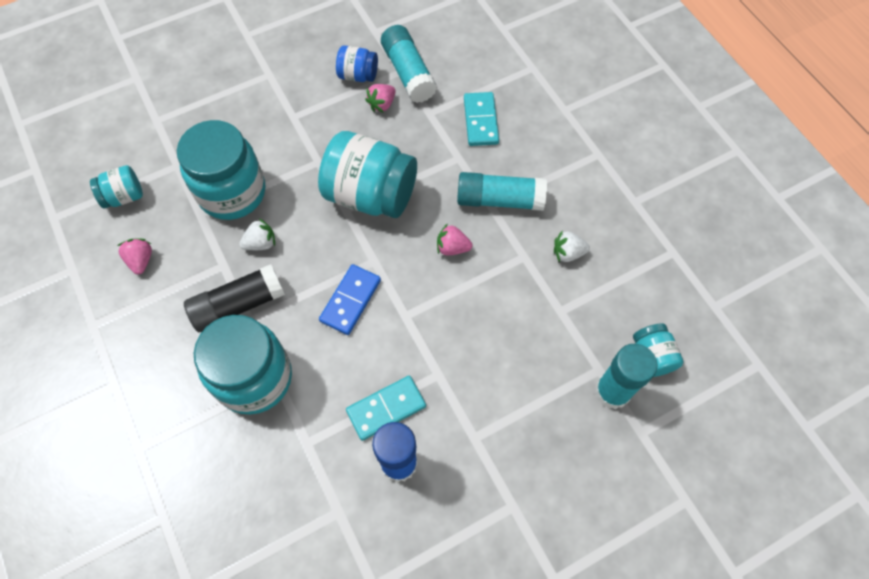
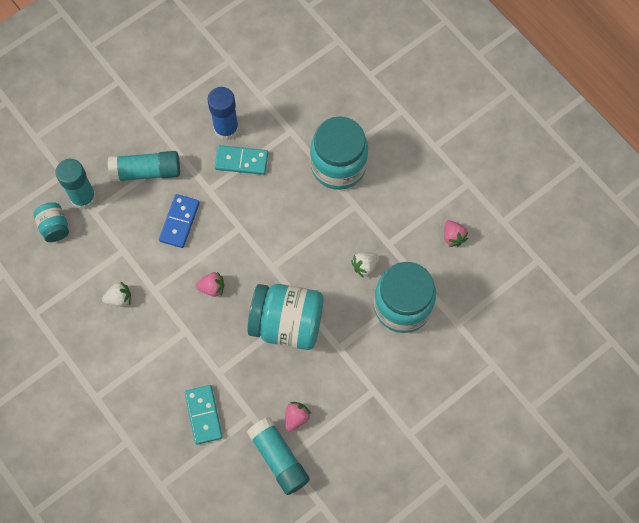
camera: 170 degrees right, 5 degrees up
turquoise jar [90,165,143,209] -> none
black glue stick [184,264,285,332] -> none
blue domino [319,264,381,335] -> blue domino moved to [159,194,200,248]
blue jar [336,45,378,82] -> none
turquoise domino [346,376,426,441] -> turquoise domino turned 45 degrees clockwise [214,145,268,175]
turquoise glue stick [457,172,547,211] -> turquoise glue stick moved to [108,151,180,182]

